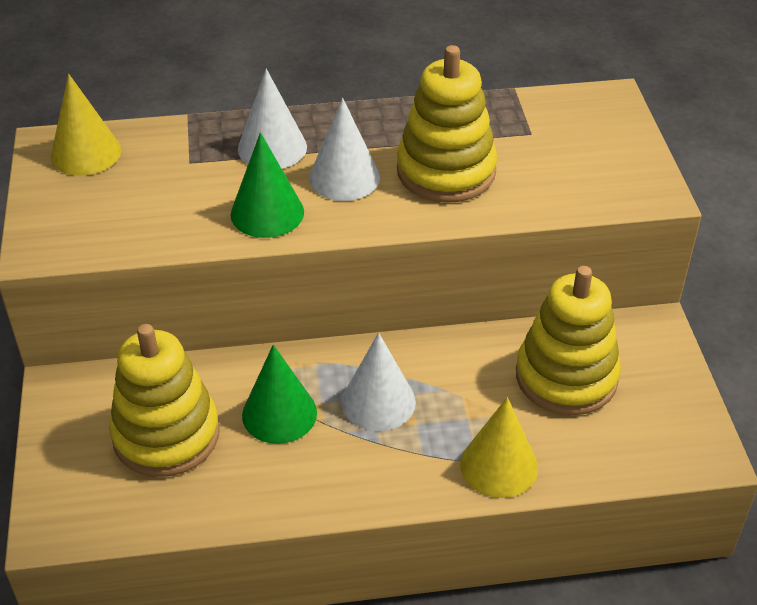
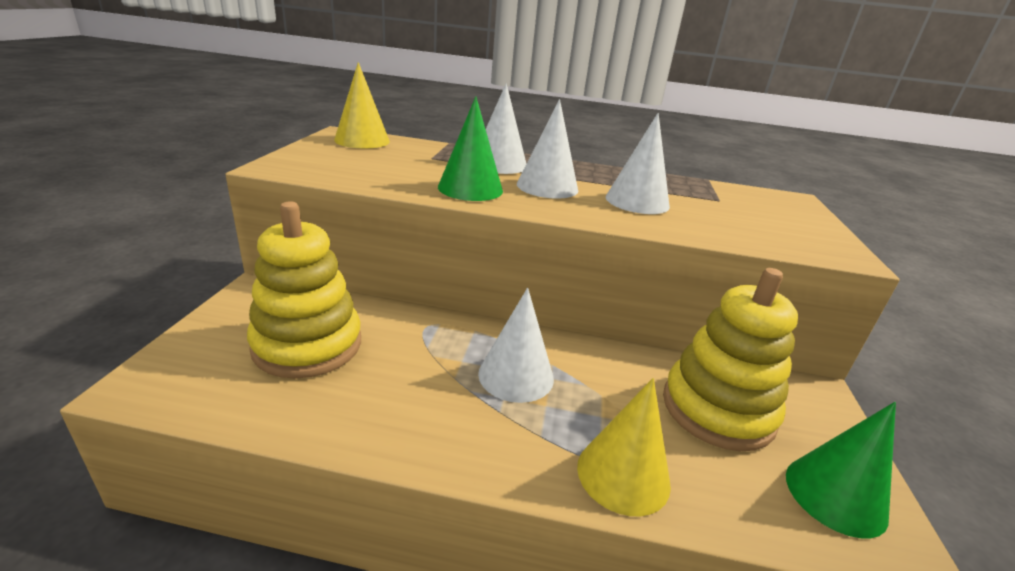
camera: 15 degrees right, 15 degrees down
green cone [242,345,317,444] -> green cone moved to [786,402,896,539]
yellow stacking toy [397,45,497,203] -> white cone [606,113,670,214]

